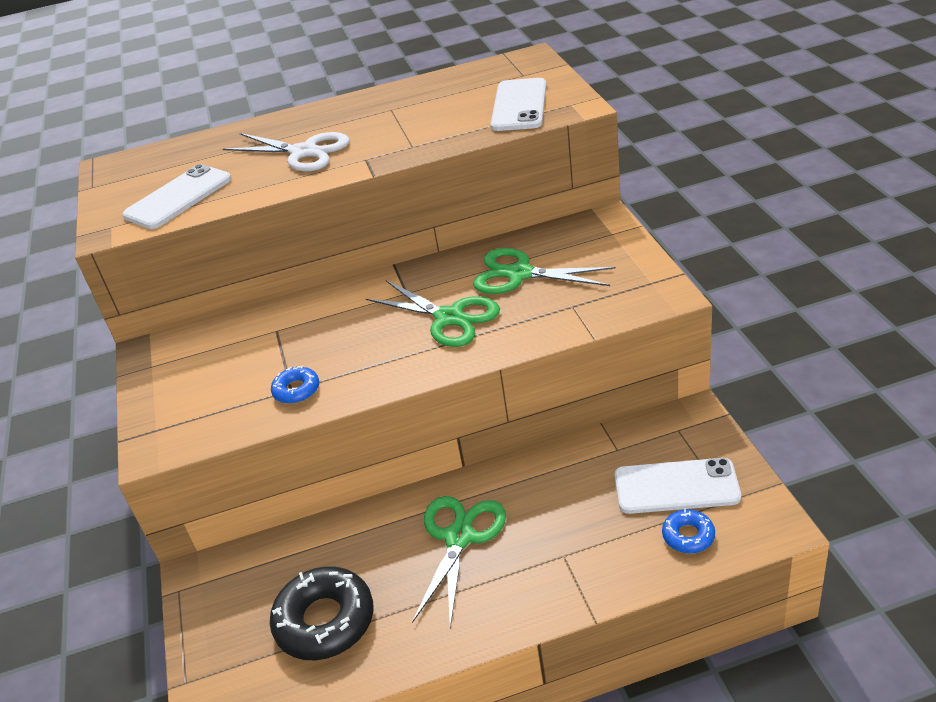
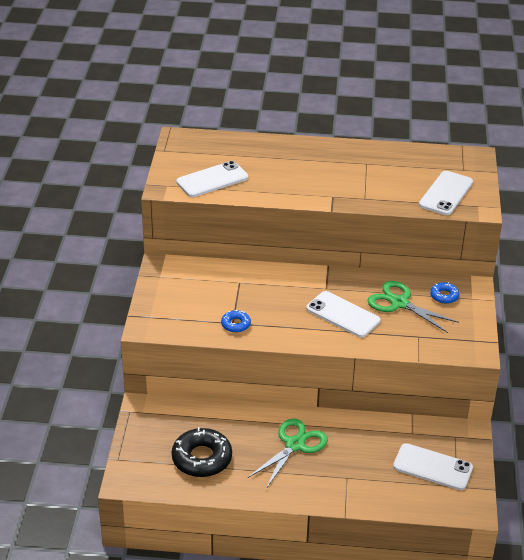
camera: 15 degrees right, 0 degrees up
white scissors [223,132,350,171] -> none
green scissors [366,280,500,347] -> white phone [306,291,380,338]
blue donut [662,509,715,553] -> blue donut moved to [430,282,459,304]

